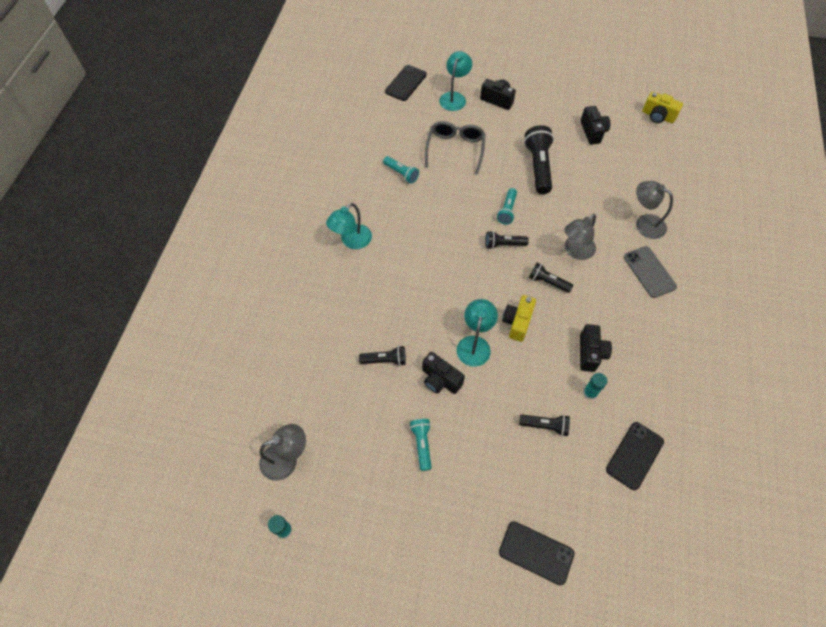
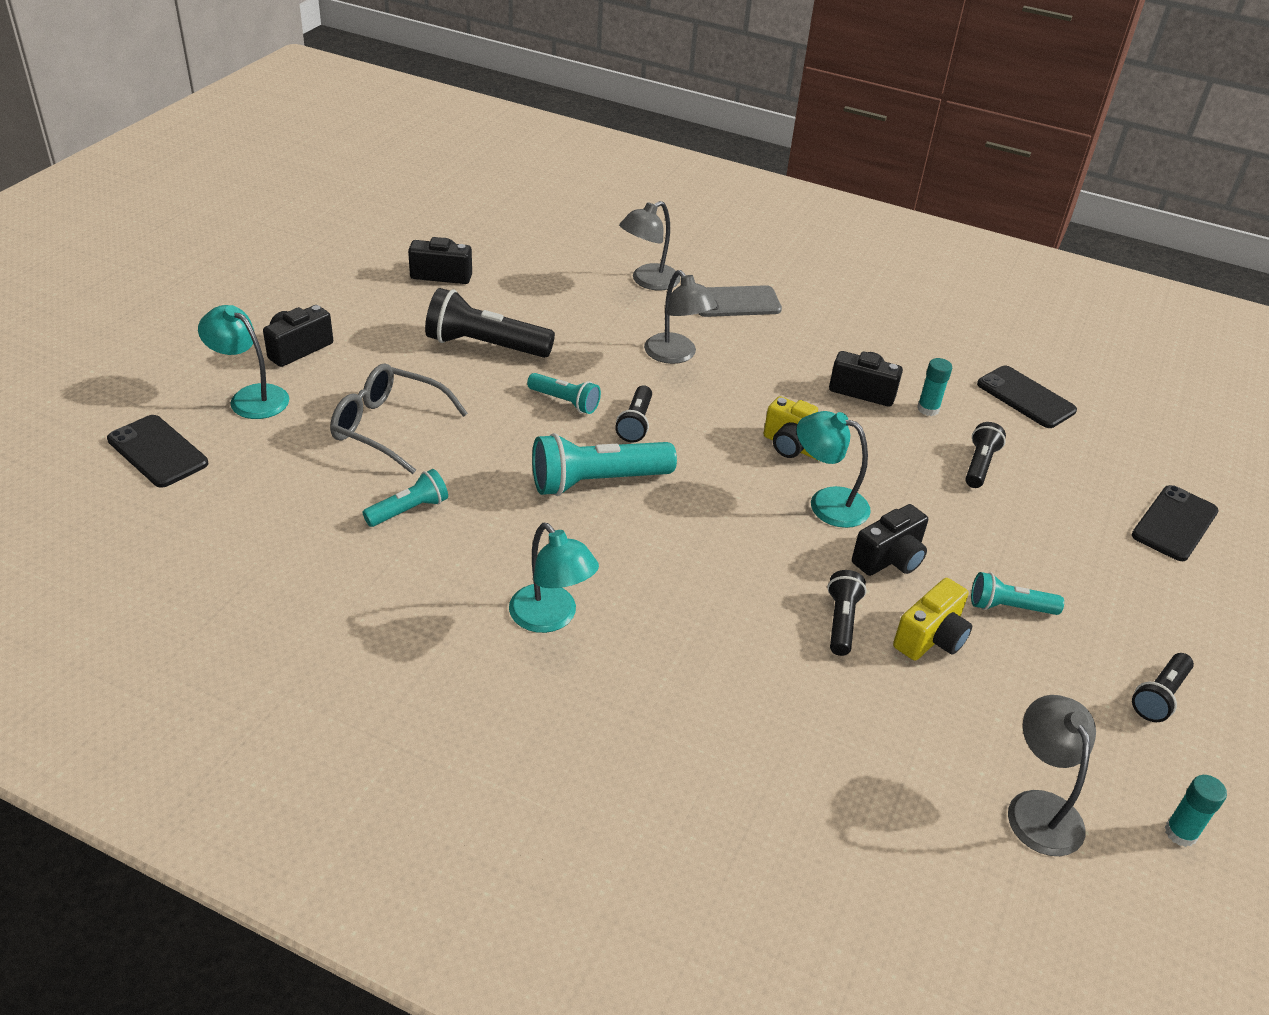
camera: 80 degrees left, 20 degrees down
black flashlight [529,262,573,293] -> black flashlight moved to [1132,653,1194,722]
yellow camera [642,92,683,123] -> yellow camera moved to [893,578,972,660]
none -> turquoise flashlight [532,433,677,496]

